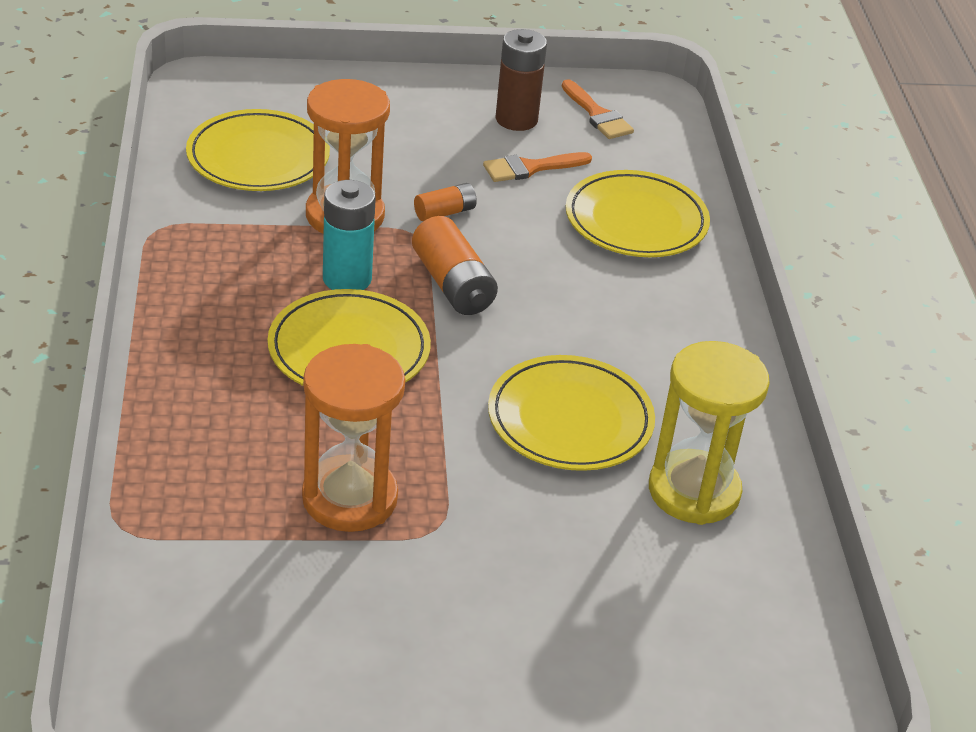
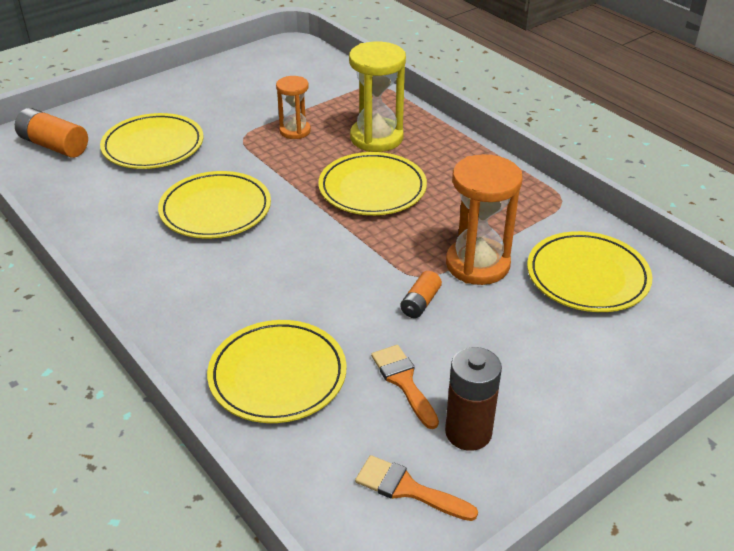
camera: 150 degrees right, 0 degrees up
orange hourglass [302,344,405,532] -> orange hourglass [276,76,311,139], size x0.59
turquoise battery [323,180,376,290] -> none
orange battery [412,216,498,315] -> orange battery moved to [15,108,88,158]
orange brush [483,152,592,182] -> orange brush turned 60 degrees counterclockwise [371,345,439,429]
yellow hourglass [649,341,770,525] -> yellow hourglass moved to [349,42,406,152]
none -> yellow plate [100,113,203,169]

